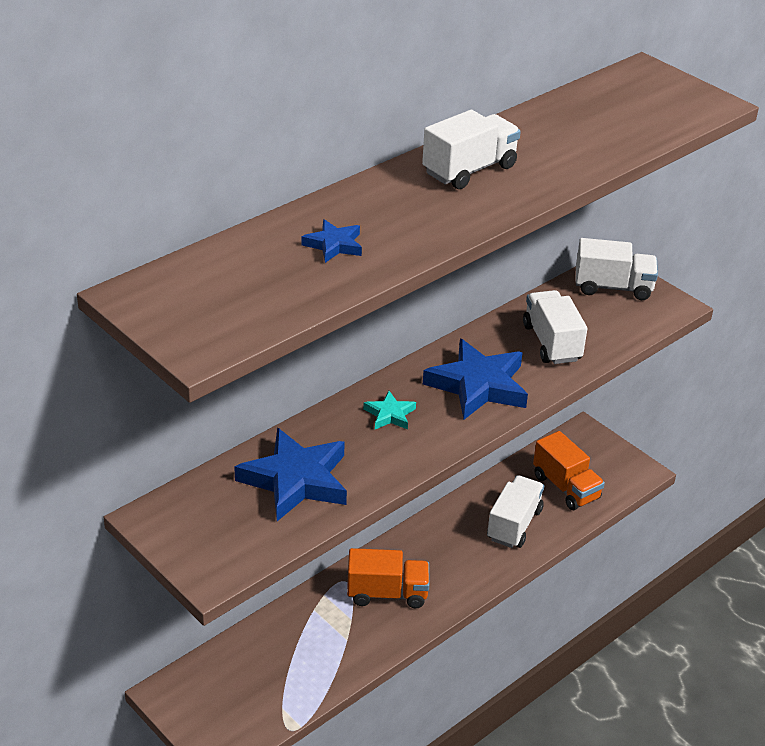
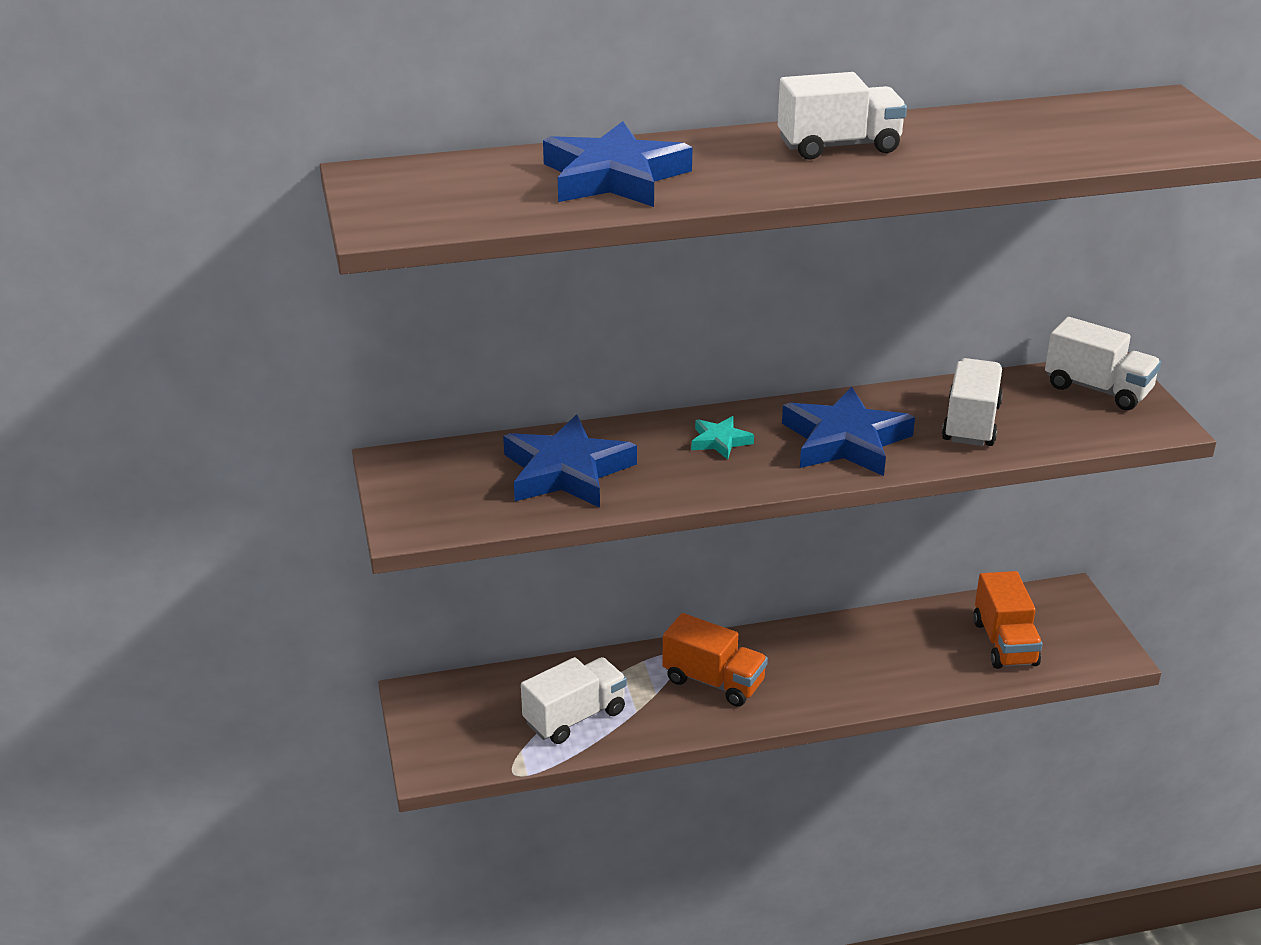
camera: 30 degrees right, 5 degrees down
blue star [301,219,362,263] -> blue star [543,121,693,207], size x2.07
white truck [487,475,544,548] -> white truck moved to [521,657,627,744]

